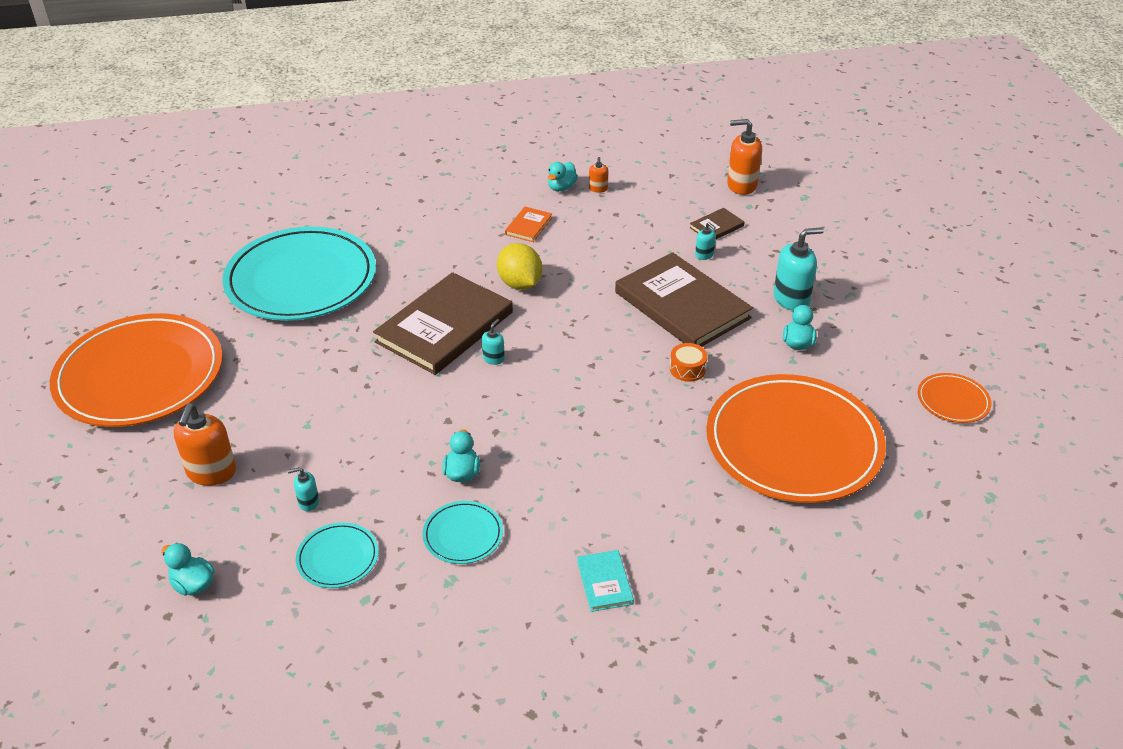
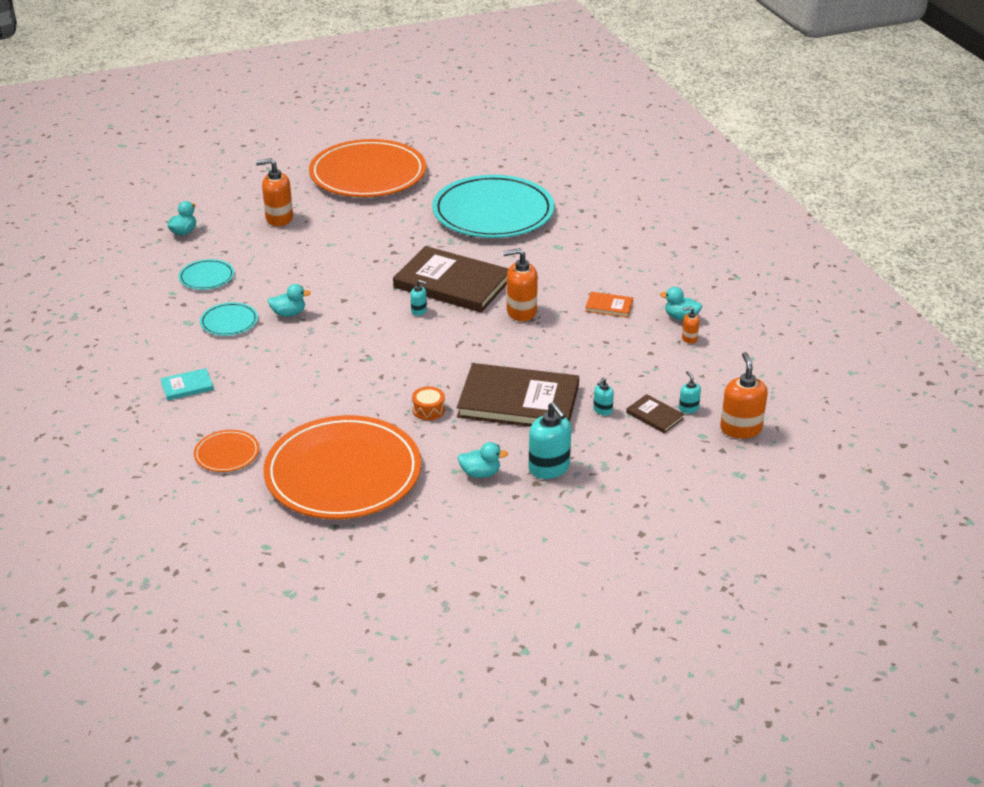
camera: 80 degrees right, 5 degrees down
turquoise soap dispenser [288,467,319,511] -> turquoise soap dispenser moved to [679,371,701,413]
yellow lemon [497,243,542,290] -> orange soap dispenser [503,248,538,321]
brown book [615,252,753,347] -> brown book turned 60 degrees clockwise [457,363,579,427]
orange plate [918,373,991,423] -> orange plate moved to [194,430,259,472]

